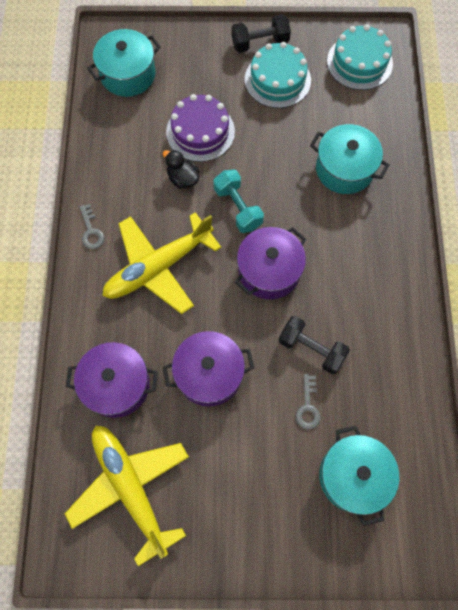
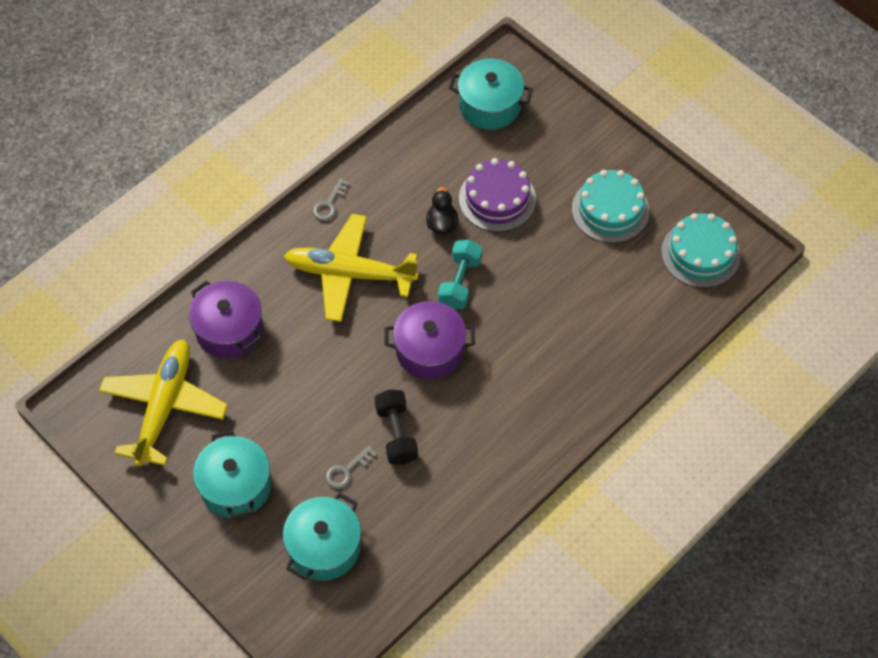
camera: 45 degrees right, 10 degrees down
purple pot [163,331,254,406] -> none
black dumbbell [232,14,291,53] -> none
turquoise pot [310,124,390,194] -> turquoise pot moved to [193,430,271,519]

